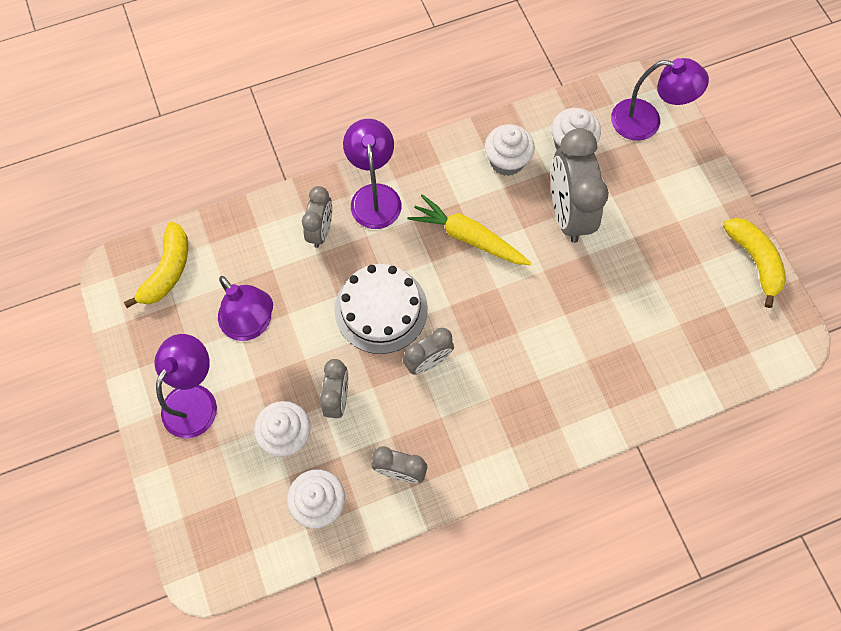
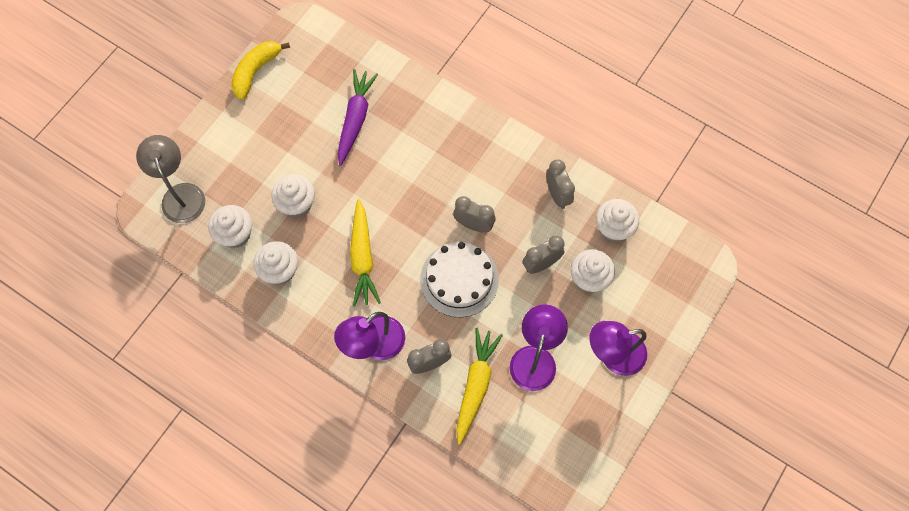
camera: 125 degrees left, 0 degrees up
yellow banana [124,222,188,308] -> none
grey clock [551,128,609,243] -> white cupcake [272,174,315,218]
purple lamp [611,58,709,141] -> grey lamp [136,135,205,223]
none -> purple carrot [338,69,378,166]
none -> yellow carrot [456,328,503,445]

